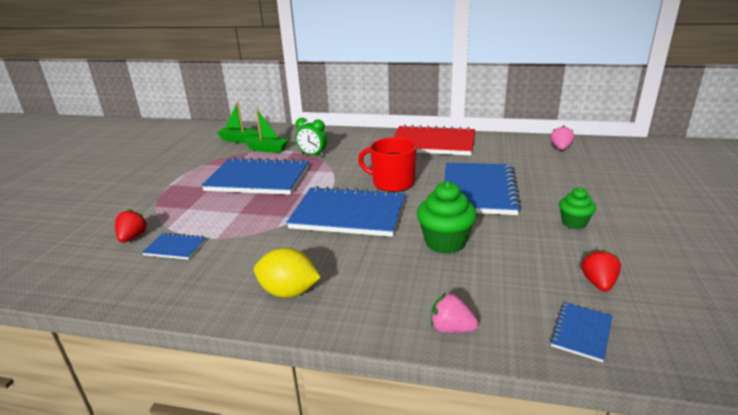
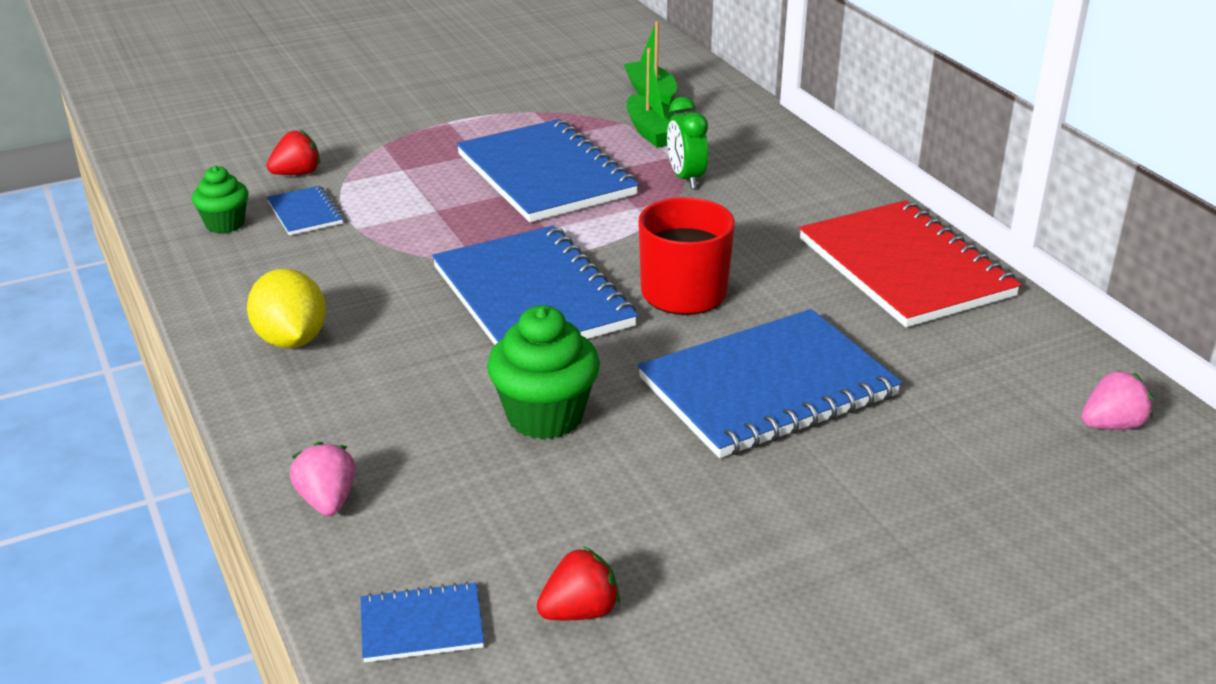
camera: 50 degrees right, 5 degrees up
green cupcake [559,187,596,229] -> green cupcake moved to [192,166,249,234]

